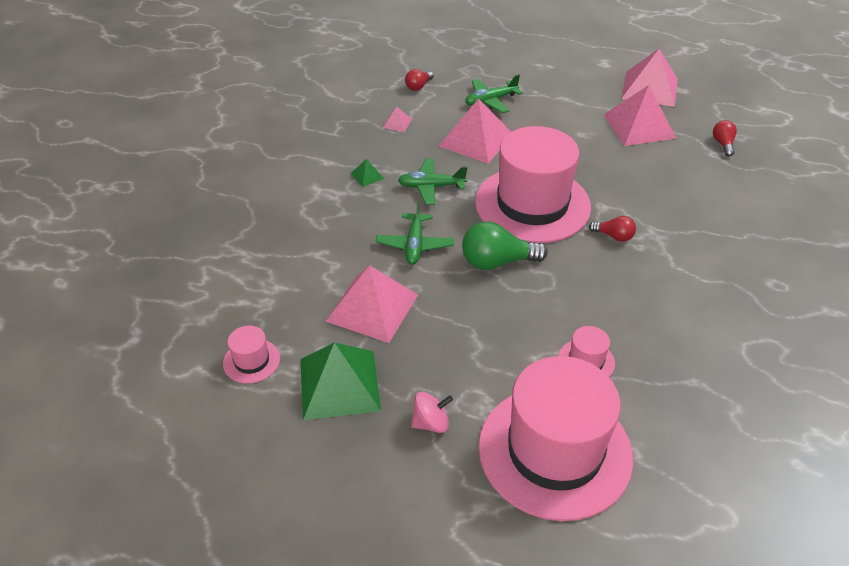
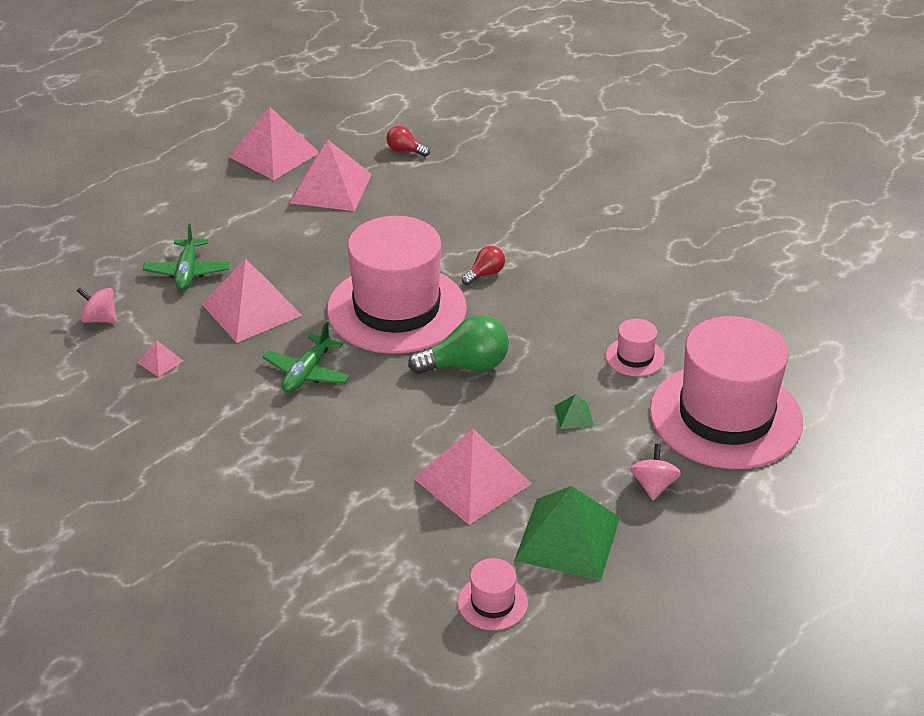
camera: 65 degrees left, 5 degrees down
green pyramid [351,159,384,187] -> green pyramid moved to [555,394,594,429]
green plane [376,200,454,265] -> none
red light bulb [405,69,434,91] -> pink spinning top [77,288,117,323]
green light bulb [462,221,548,270] -> green light bulb turned 120 degrees counterclockwise [408,315,509,374]

